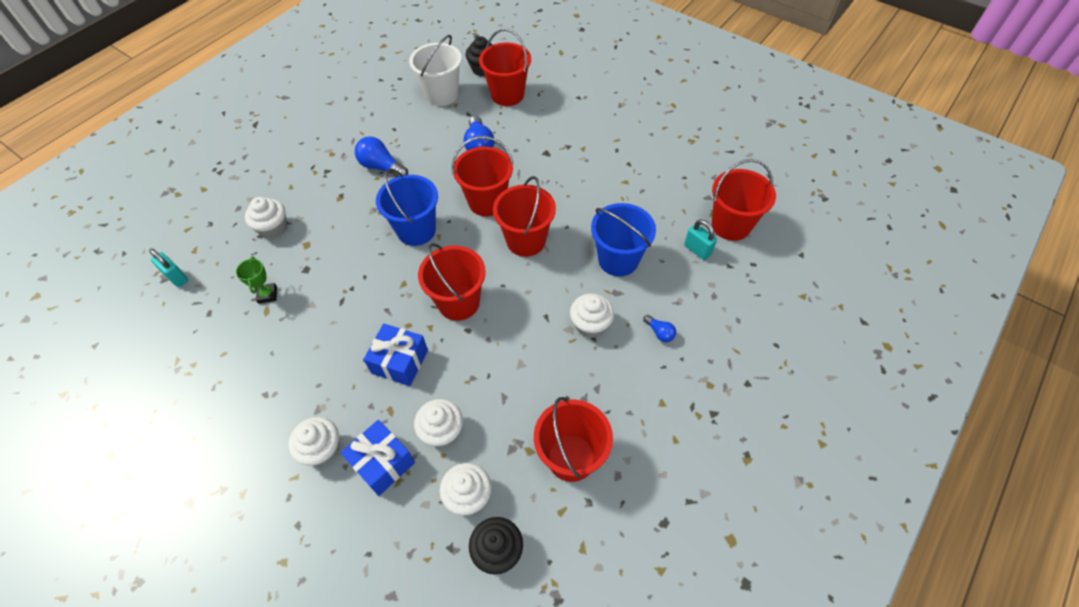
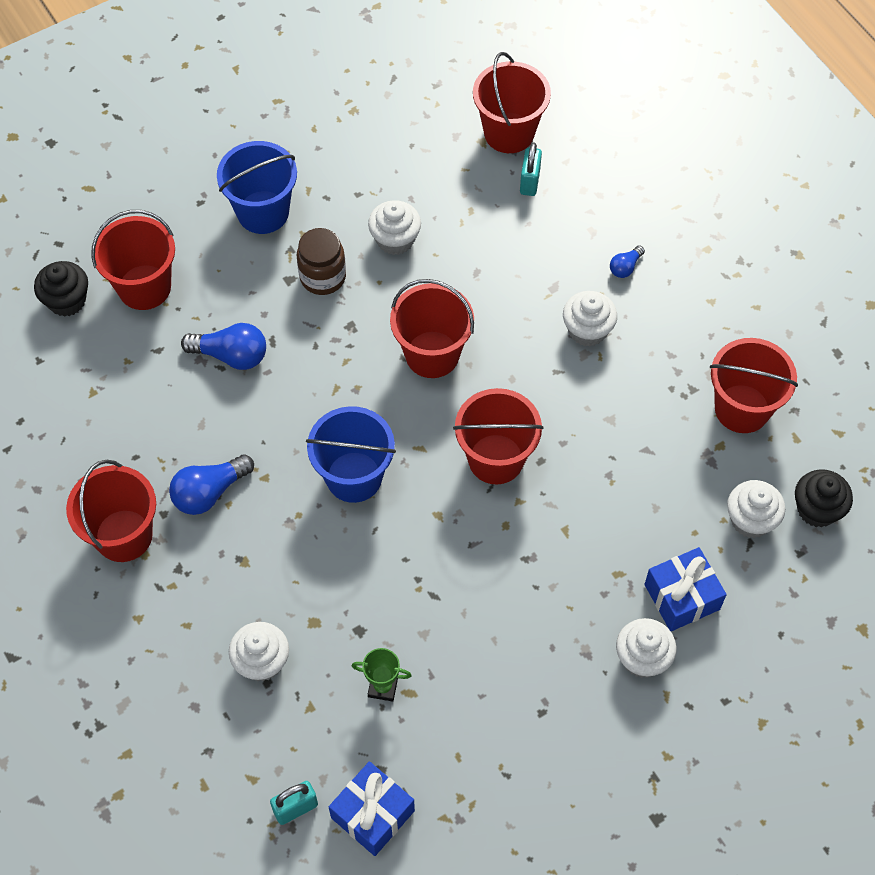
camera: 70 degrees left, 5 degrees up
blue gift [363,324,428,386] -> blue gift moved to [329,761,415,856]
white bucket [409,35,462,106] -> none
white cupcake [414,399,463,448] -> white cupcake moved to [368,200,421,255]
red bucket [452,136,513,216] -> red bucket moved to [66,460,156,562]
blue bucket [591,203,656,276] -> blue bucket moved to [217,141,297,234]
blue light bulb [643,315,676,342] -> blue light bulb turned 150 degrees clockwise [610,245,645,278]
turquoise padlock [684,220,717,260] -> turquoise padlock turned 60 degrees counterclockwise [520,142,542,196]
none -> brown jar [297,228,346,295]

